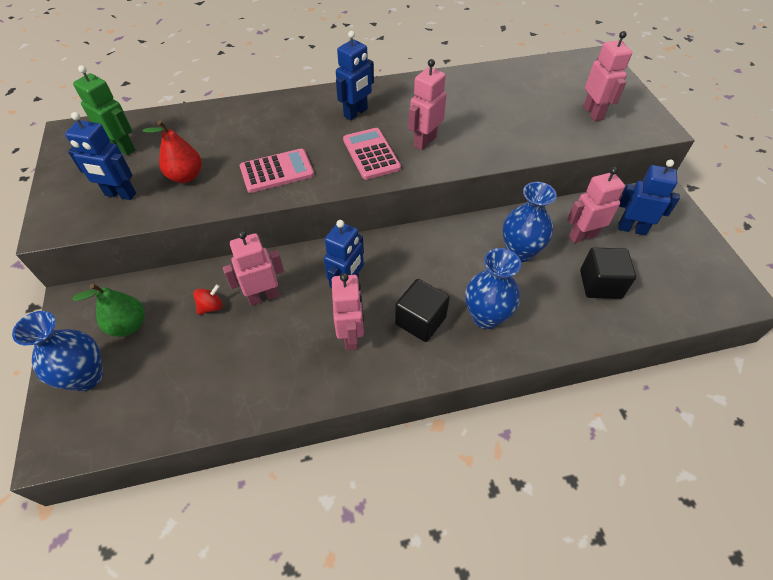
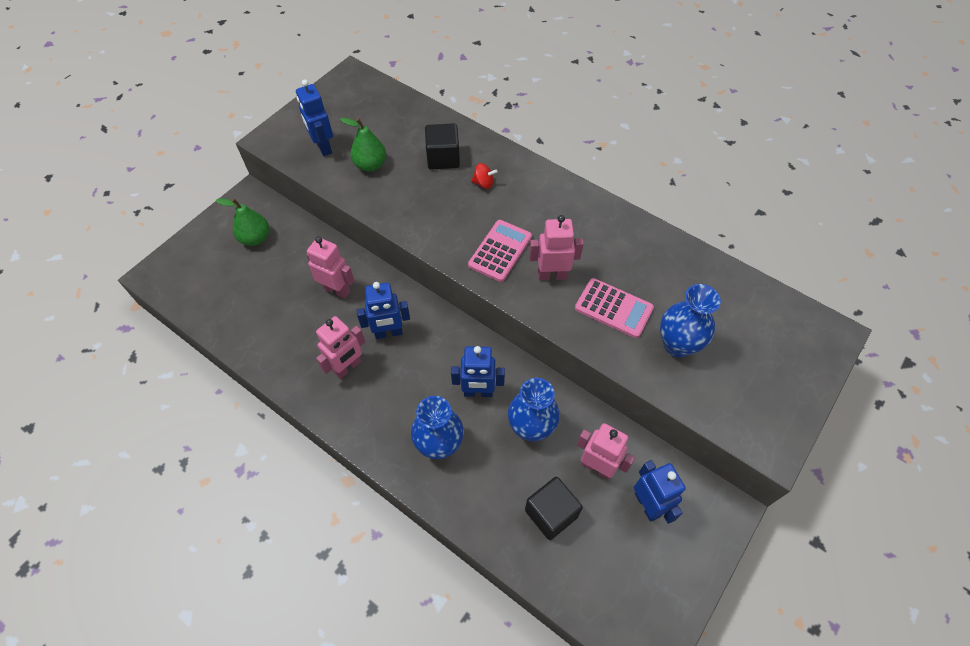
camera: 50 degrees right, 5 degrees up
blue vase [12,311,103,391] -> blue vase moved to [660,284,721,358]
green robot [73,65,136,156] -> none
red pear [143,120,202,183] -> green pear [340,118,386,172]
red spinning top [193,284,223,315] -> red spinning top moved to [471,163,498,189]
pink calculator [240,149,314,193] -> pink calculator moved to [575,278,654,338]
blue robot [336,31,374,120] -> blue robot moved to [451,346,505,397]
black cube [395,279,450,342] -> black cube moved to [425,123,460,170]
pink robot [583,31,632,121] -> none

